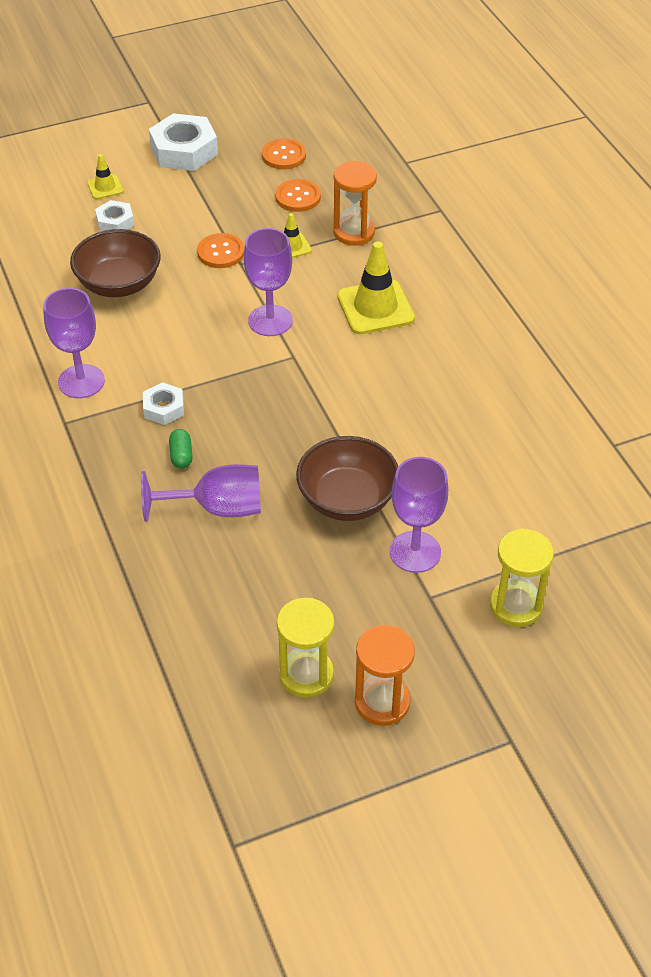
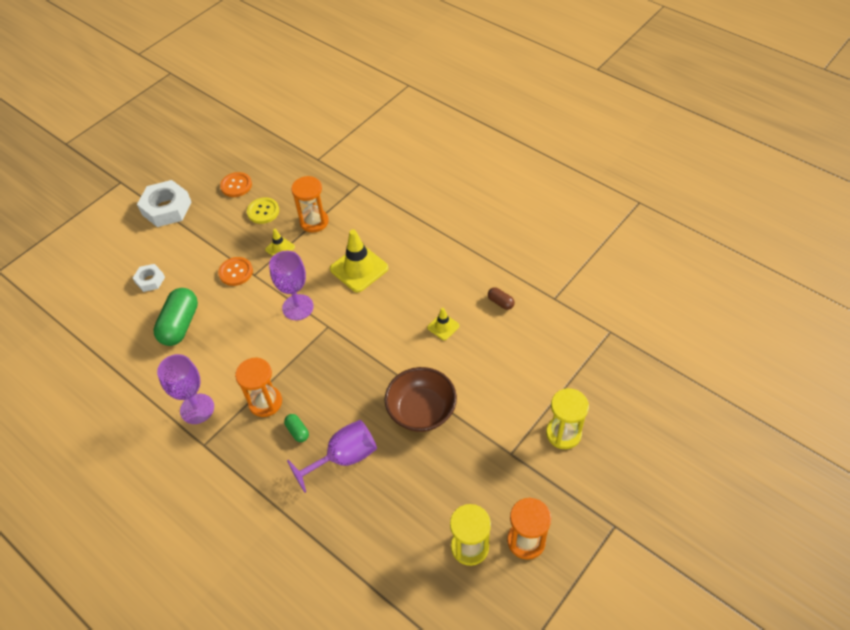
camera: 25 degrees left, 5 degrees up
brown bowl [70,229,161,297] -> green capsule [153,288,198,346]
yellow traffic cone [87,154,123,199] -> yellow traffic cone moved to [427,308,460,340]
white nut [143,382,184,425] -> orange hourglass [235,358,282,417]
orange button [275,179,321,212] -> yellow button [247,198,279,224]
purple goblet [390,457,448,573] -> none
none -> brown capsule [488,287,515,310]

